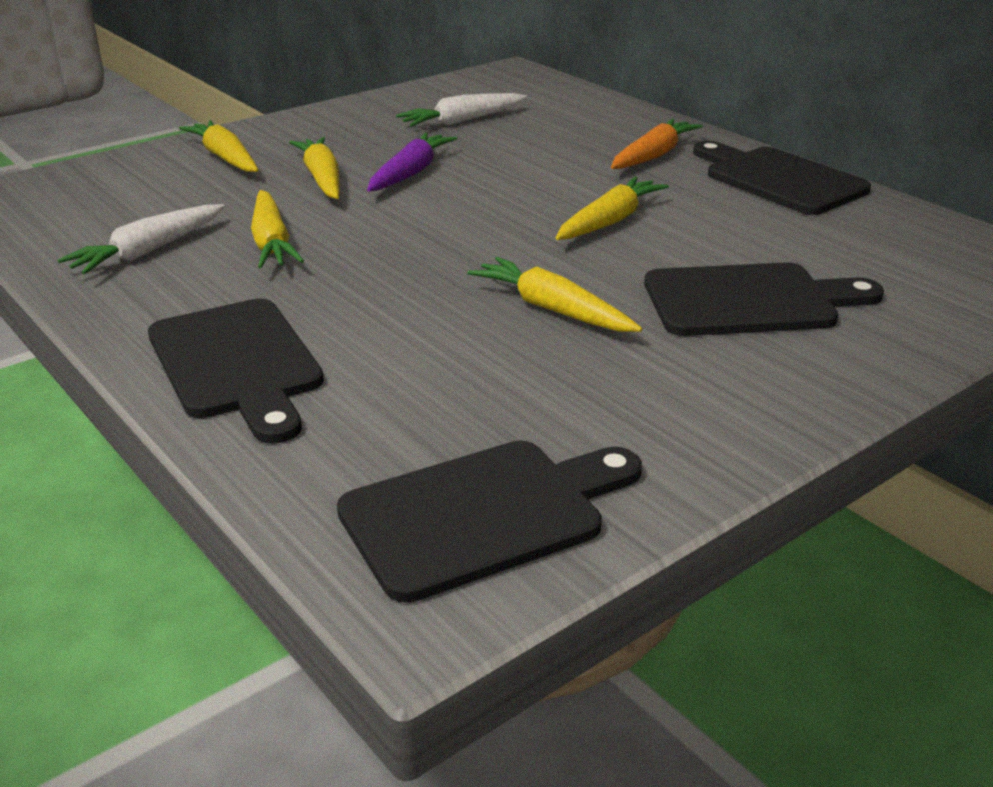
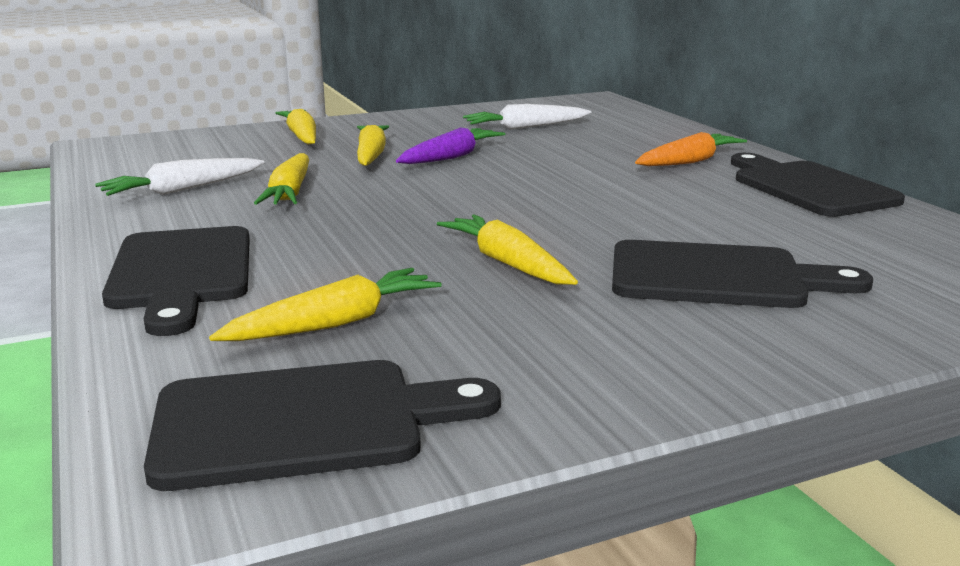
camera: 15 degrees right, 10 degrees down
yellow carrot [556,176,669,240] -> yellow carrot moved to [209,268,442,341]

